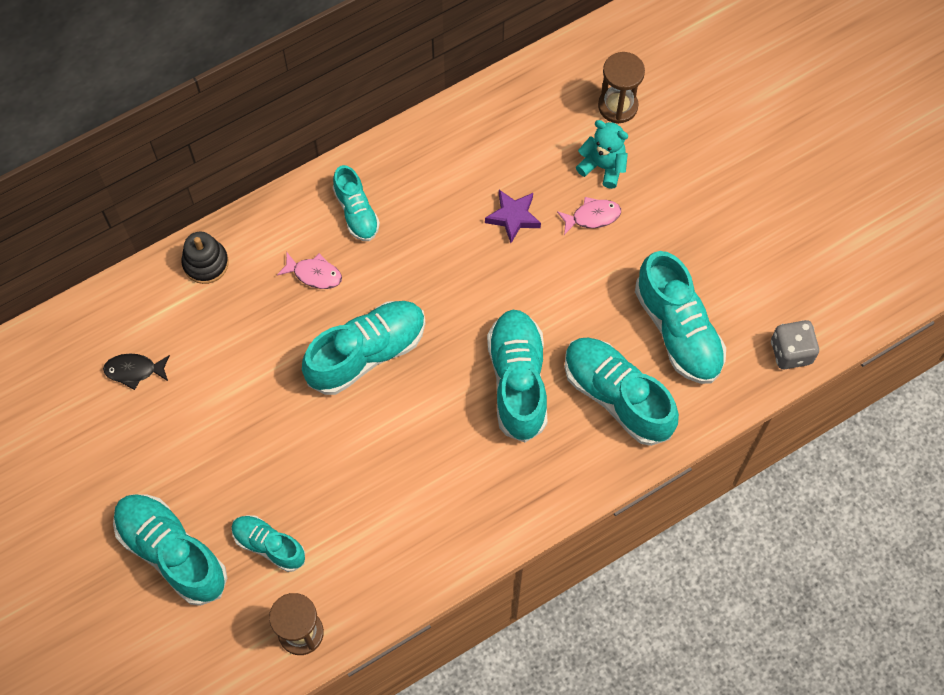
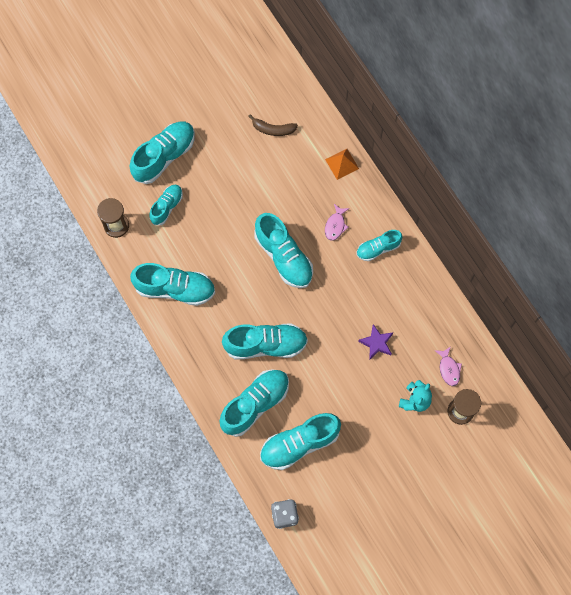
camera: 90 degrees right, 5 degrees up
black fish [103,354,170,390] -> brown banana [248,114,298,136]
black stacking toy [181,232,229,284] -> orange pyramid [325,149,359,180]
pink fish [557,197,621,235] -> pink fish moved to [434,346,462,386]
none -> turquoise shoe [130,263,215,306]

